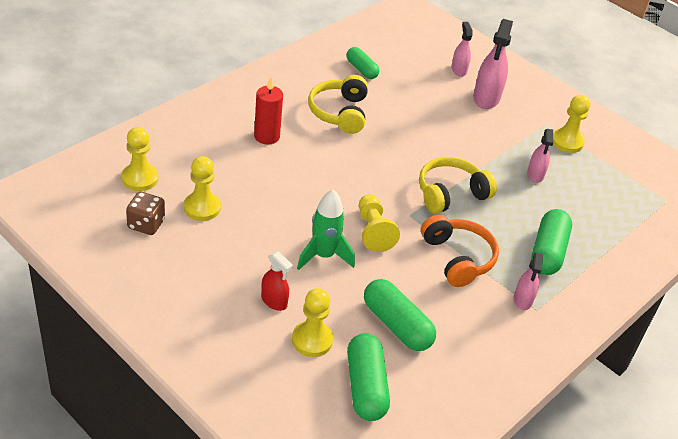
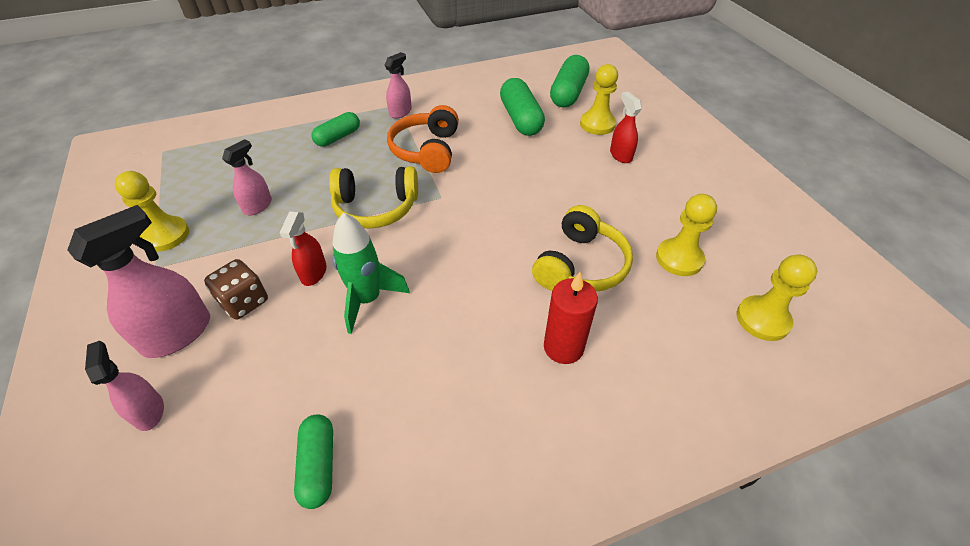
camera: 150 degrees left, 5 degrees up
brown dice [126,192,165,235] -> brown dice moved to [204,259,268,320]
green rocket [297,190,355,270] -> green rocket moved to [332,213,410,334]
yellow headphones [308,75,368,134] -> yellow headphones moved to [532,205,633,292]
yellow pawn [359,194,400,252] -> none
pink spray bottle [451,22,472,77] -> pink spray bottle turned 135 degrees clockwise [85,341,164,431]
green capsule [531,209,572,275] -> green capsule [311,112,360,147], size x0.64
none -> red spray bottle [280,212,327,286]

